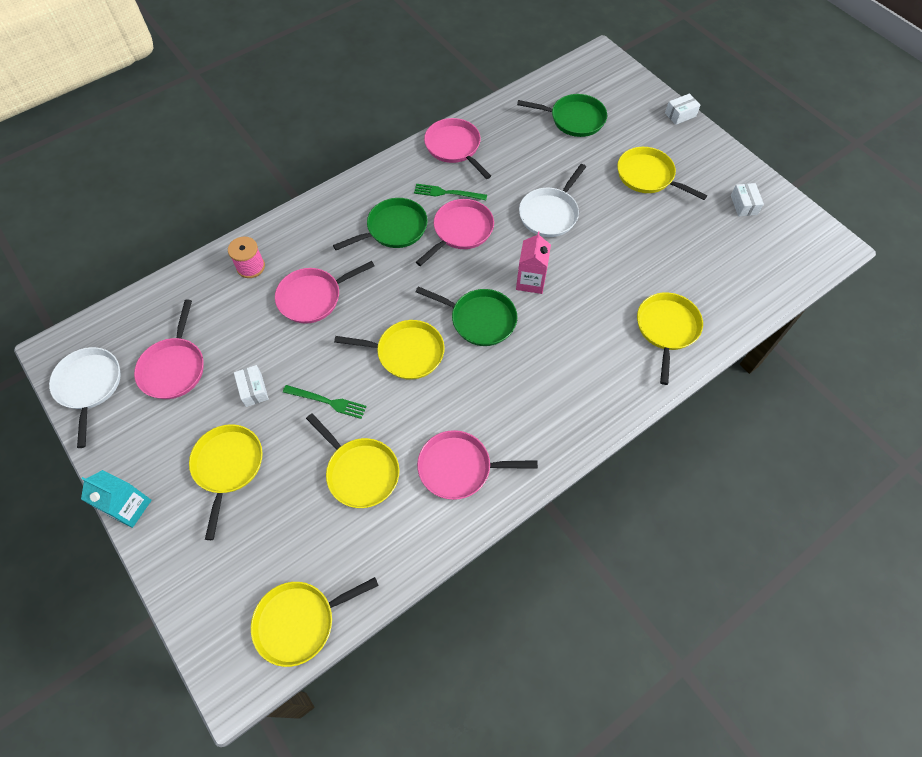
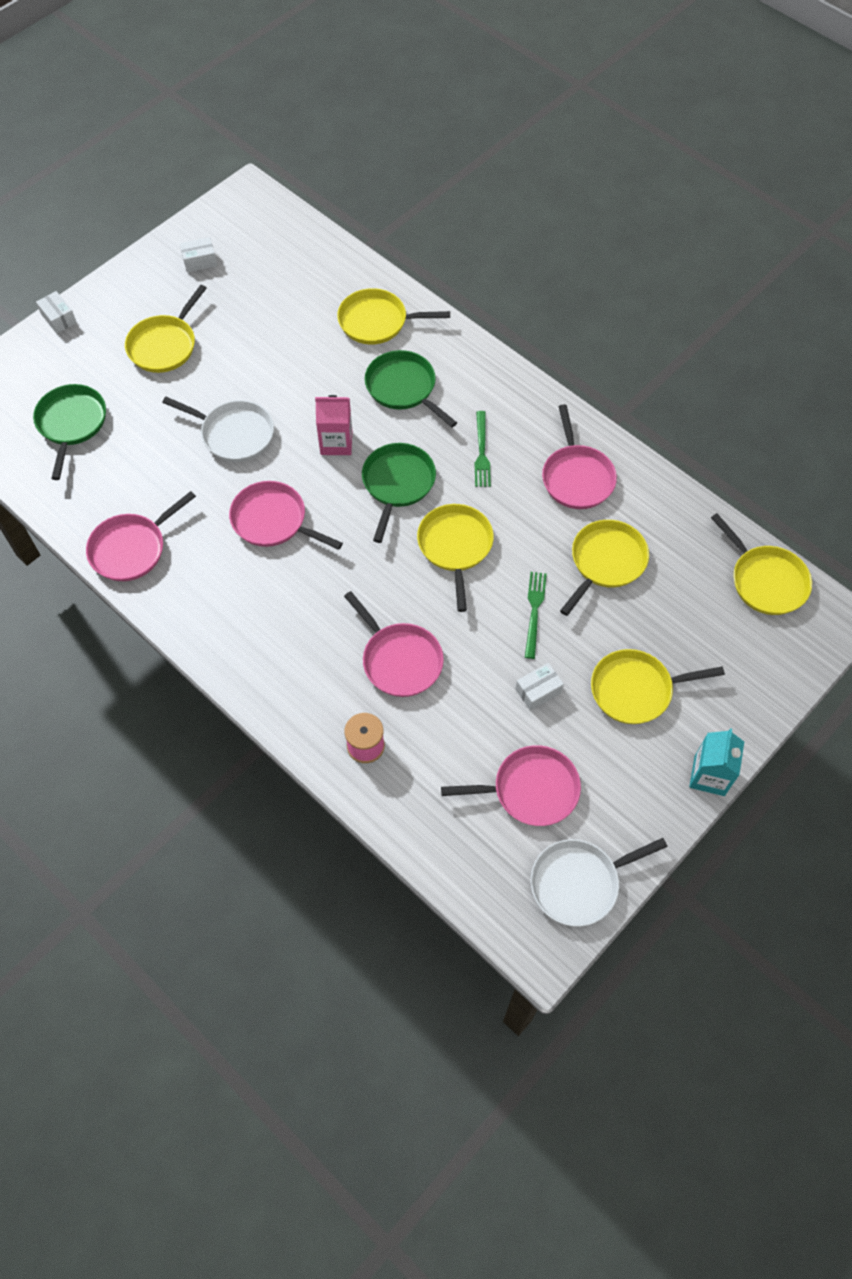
camera: 100 degrees left, 0 degrees up
green pan [333,198,428,250] -> green pan moved to [365,350,457,427]
green fork [414,184,487,200] -> green fork moved to [475,411,491,487]

